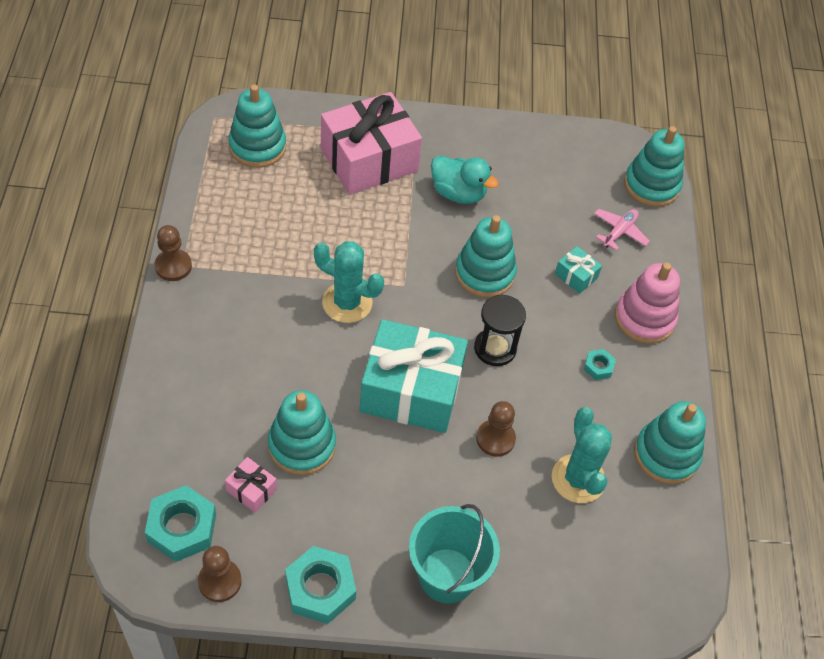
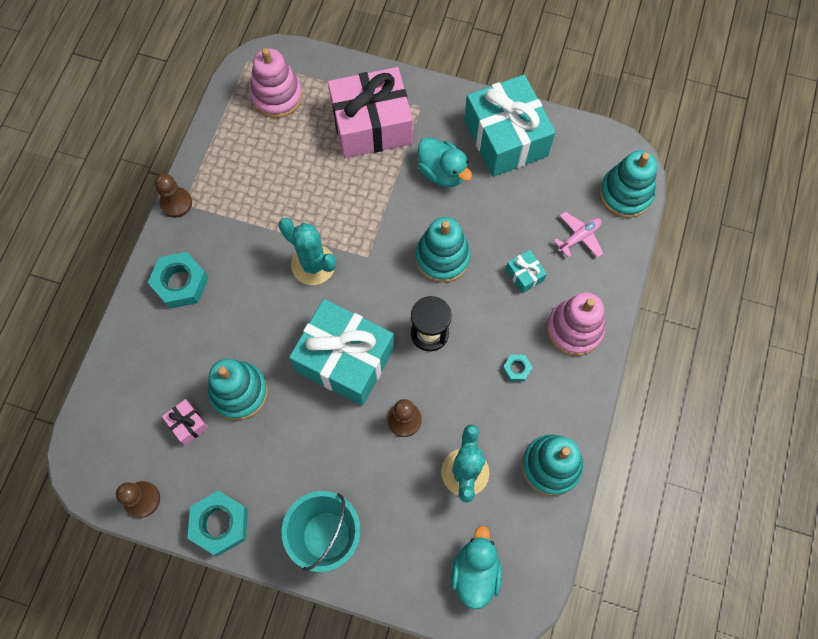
camera: 20 degrees right, 15 degrees up
turquoise nut [145,485,216,562] -> turquoise nut moved to [148,252,208,309]
turquoise stacking toy [228,85,286,168] -> pink stacking toy [250,48,303,118]
none -> turquoise duck [451,526,502,610]
none -> turquoise gift [464,74,556,177]

